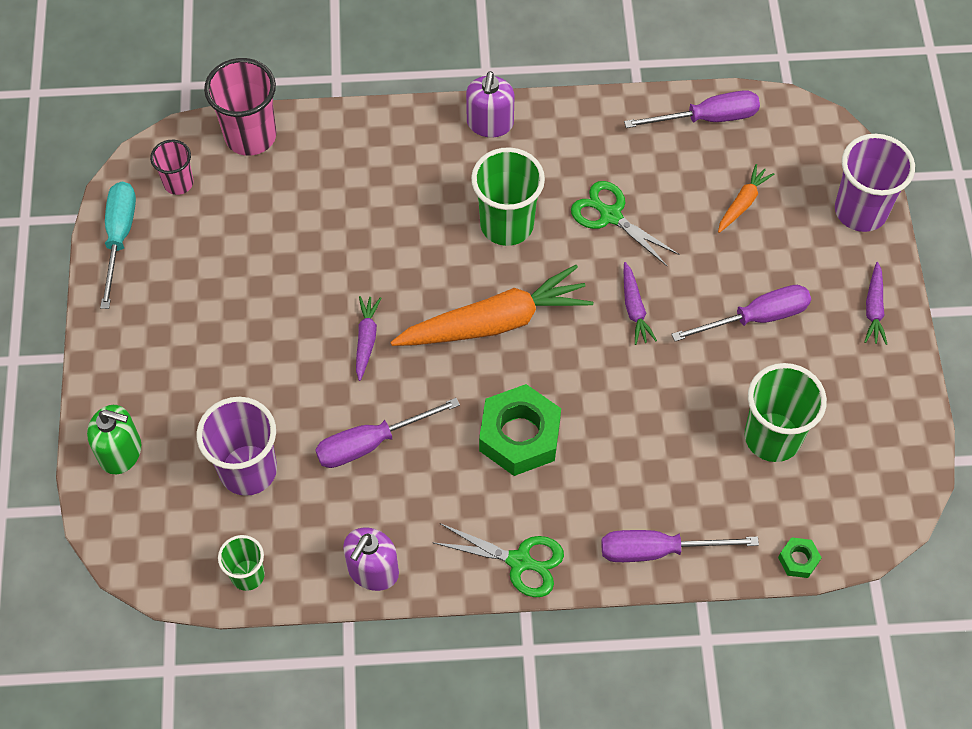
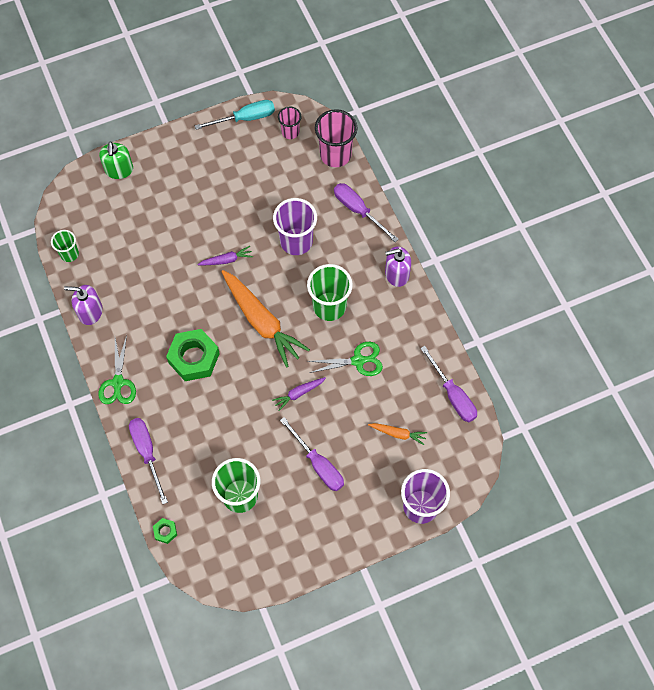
camera: 70 degrees right, 5 degrees up
purple cup [197,397,277,496] -> purple cup moved to [273,198,317,255]
purple screwdriver [315,398,460,468] -> purple screwdriver moved to [334,183,398,242]
green scissors [571,181,680,267] -> green scissors turned 60 degrees clockwise [308,342,383,376]
purple carrot [864,262,887,345] -> none

